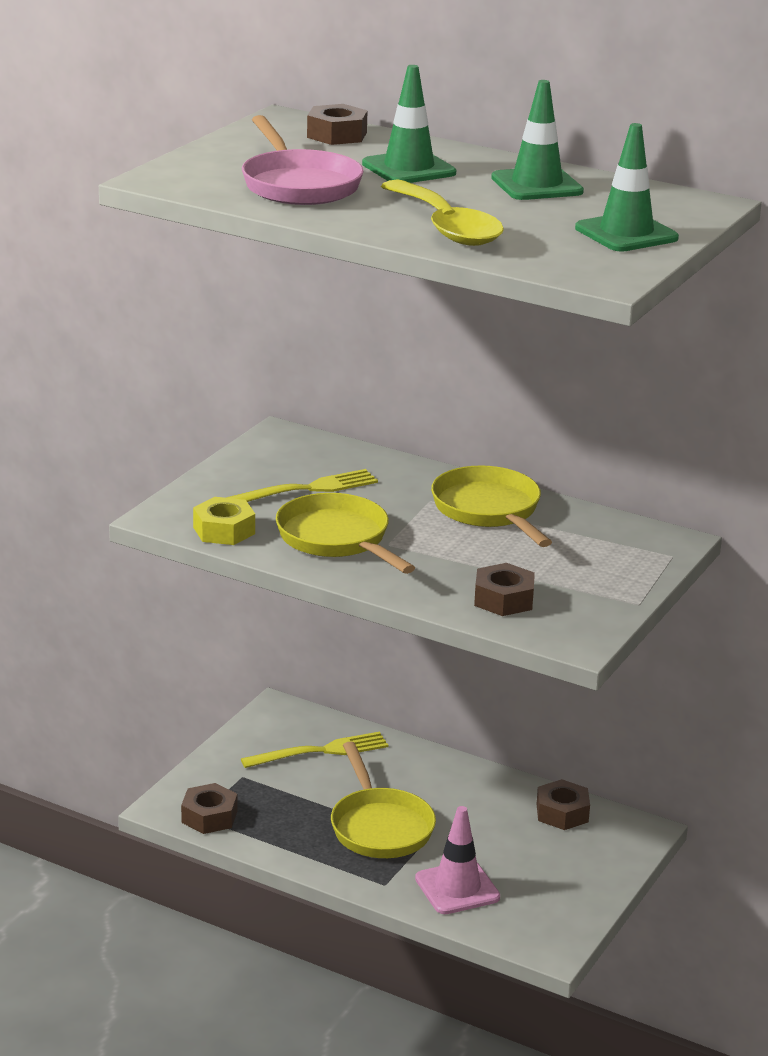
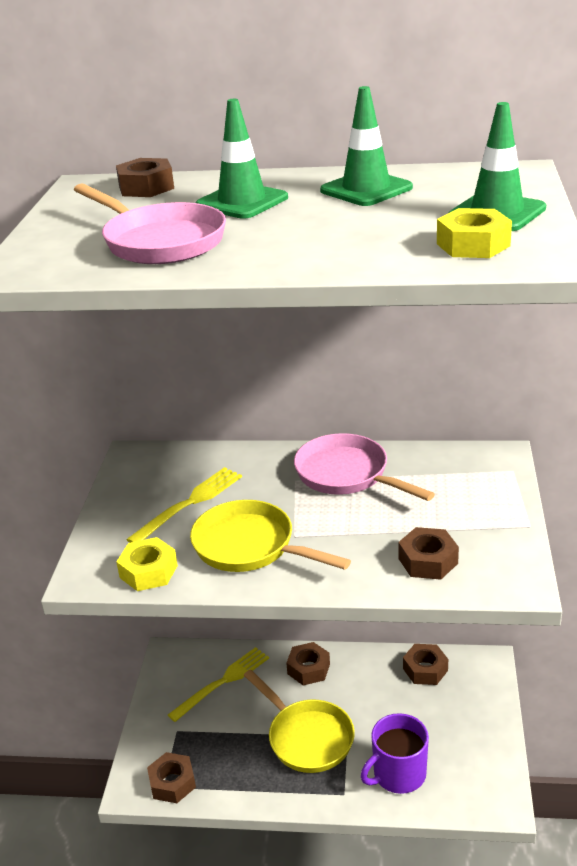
camera: 20 degrees left, 5 degrees up
yellow spoon [381,179,504,246] -> none
pink traffic cone [415,806,500,914] -> purple mug [361,713,429,794]
yellow pan [431,465,552,547] -> pink pan [294,433,435,501]
none -> brown nut [286,642,330,685]
none -> yellow nut [437,208,512,258]

